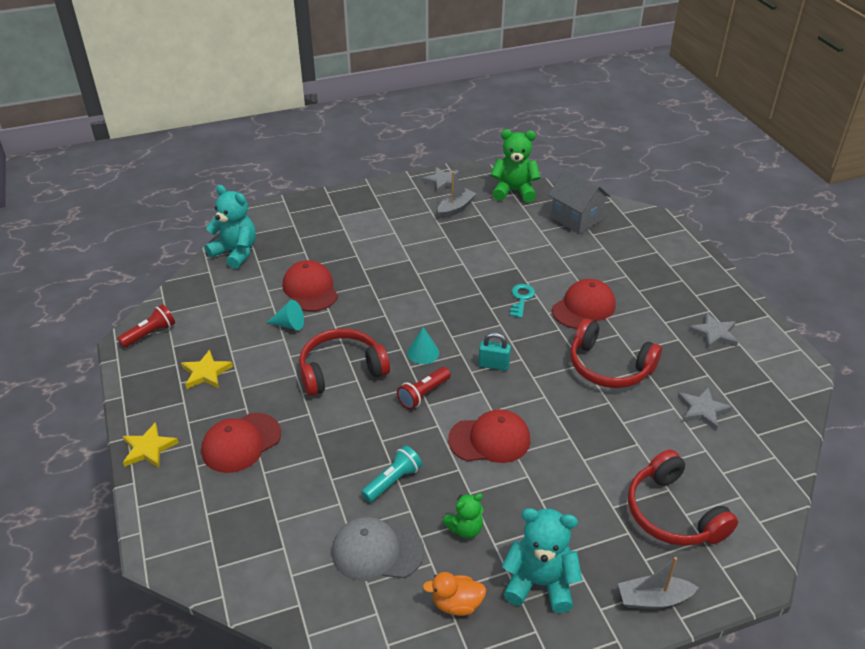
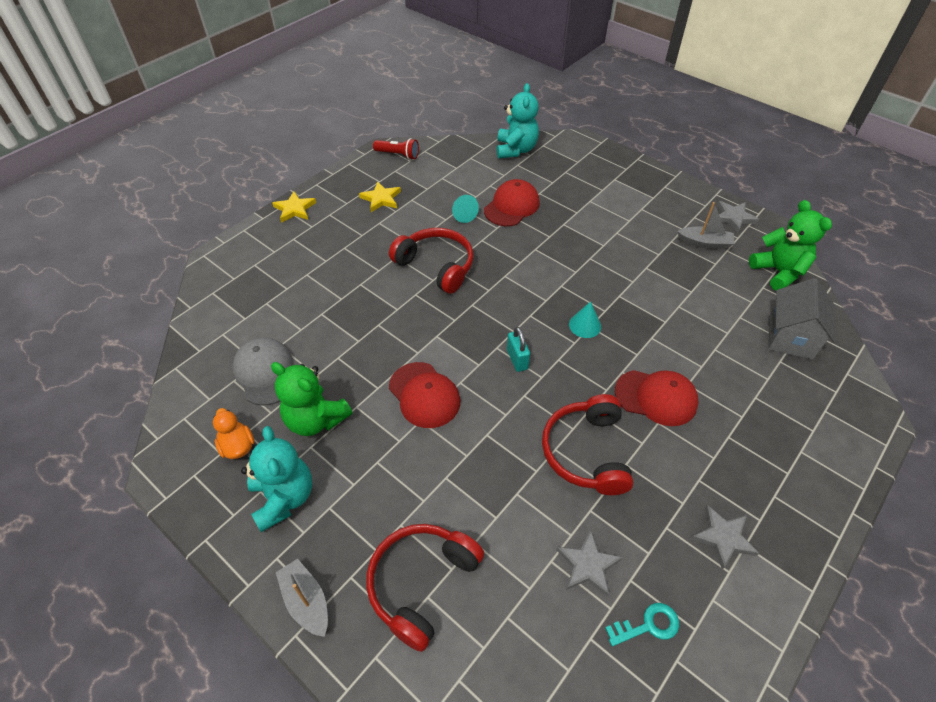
camera: 60 degrees right, 10 degrees up
red cap [201,413,281,473] -> none
turquoise flashlight [361,445,422,502] -> none
red flashlight [397,367,451,410] -> none
turquoise cone [407,327,439,364] -> turquoise cone moved to [569,301,601,338]
green teddy bear [442,493,484,538] -> green teddy bear [271,362,353,436], size x1.74
turquoise key [510,284,535,318] -> turquoise key moved to [605,603,679,646]

